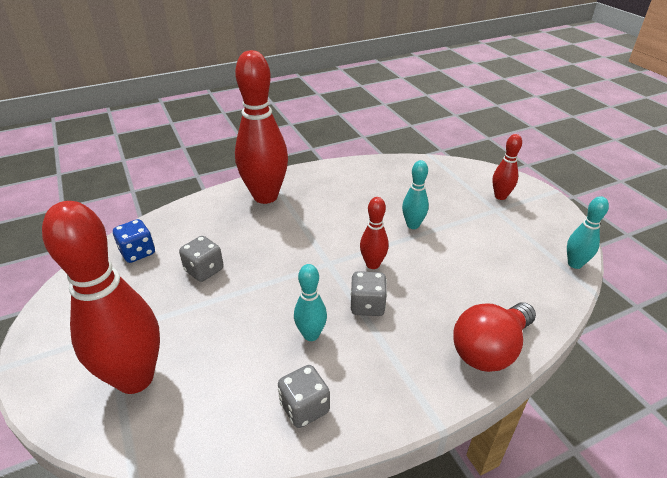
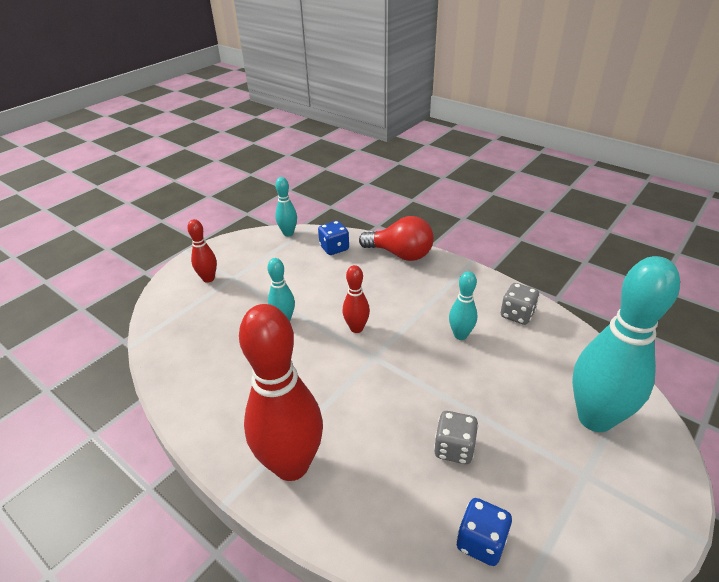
camera: 115 degrees left, 0 degrees up
red bowling pin [42,201,160,394] -> turquoise bowling pin [572,256,680,432]
grey dice [350,271,387,316] -> none
none -> blue dice [318,221,349,255]

